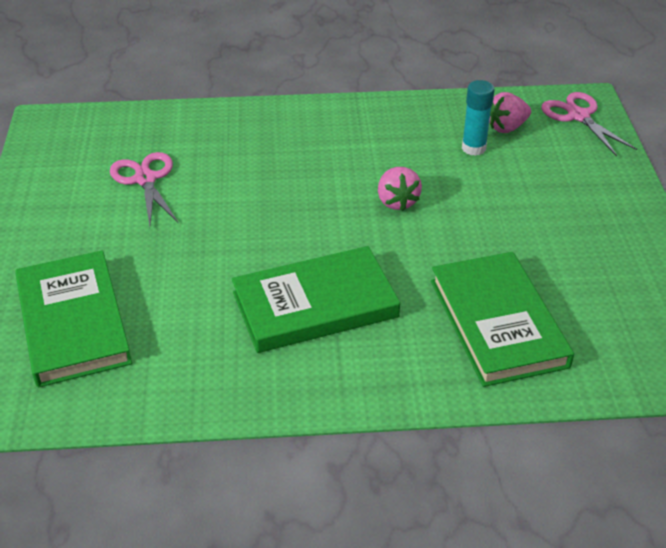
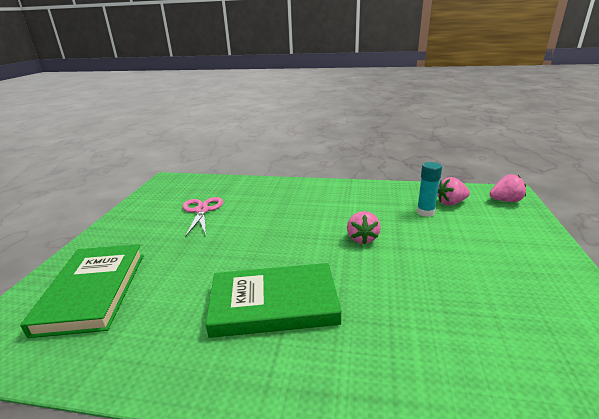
camera: 15 degrees right, 15 degrees down
green book [431,252,574,387] -> none
pink scissors [541,92,638,156] -> pink strawberry [490,174,526,202]

